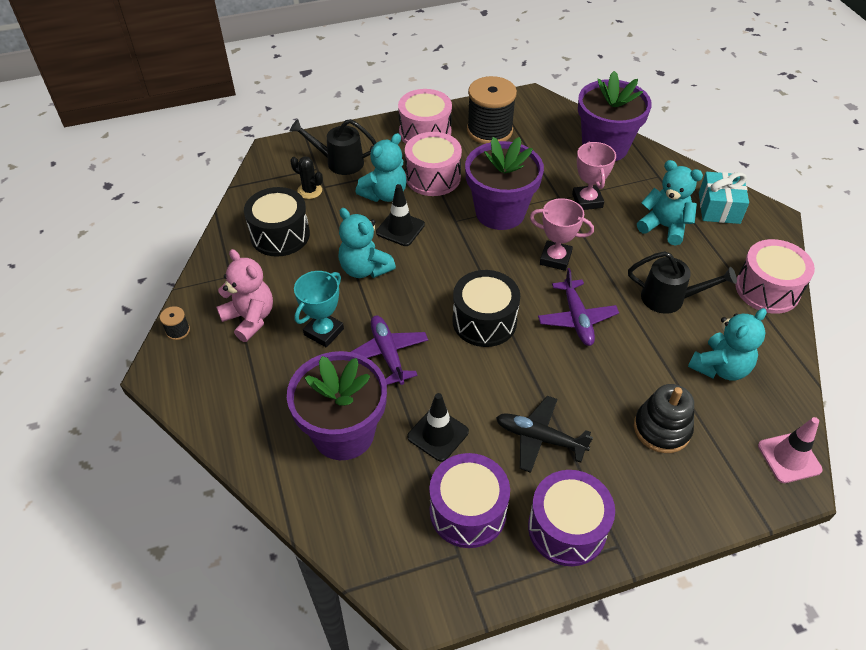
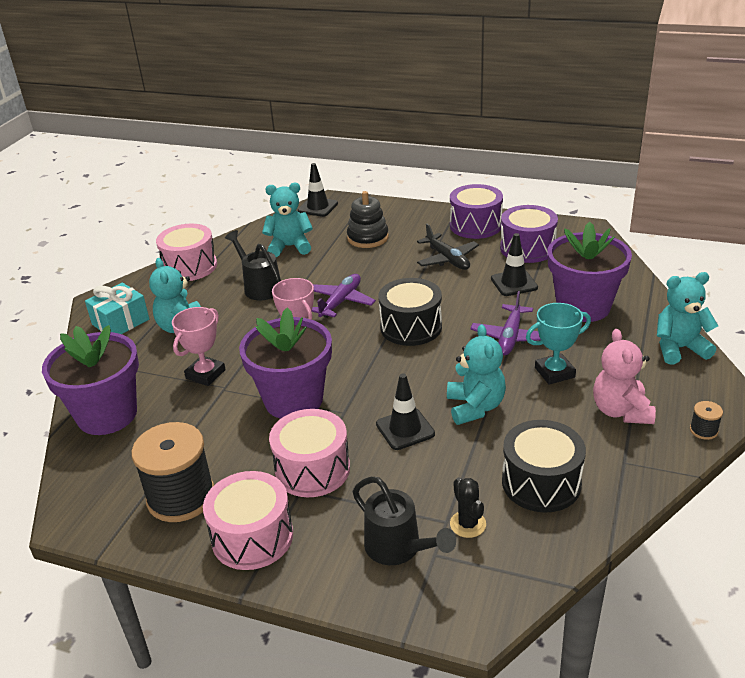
camera: 140 degrees left, 15 degrees down
turquoise teddy bear [356,133,407,202] -> turquoise teddy bear moved to [657,272,718,364]
pink traffic cone [758,417,823,483] -> black traffic cone [298,163,338,217]

